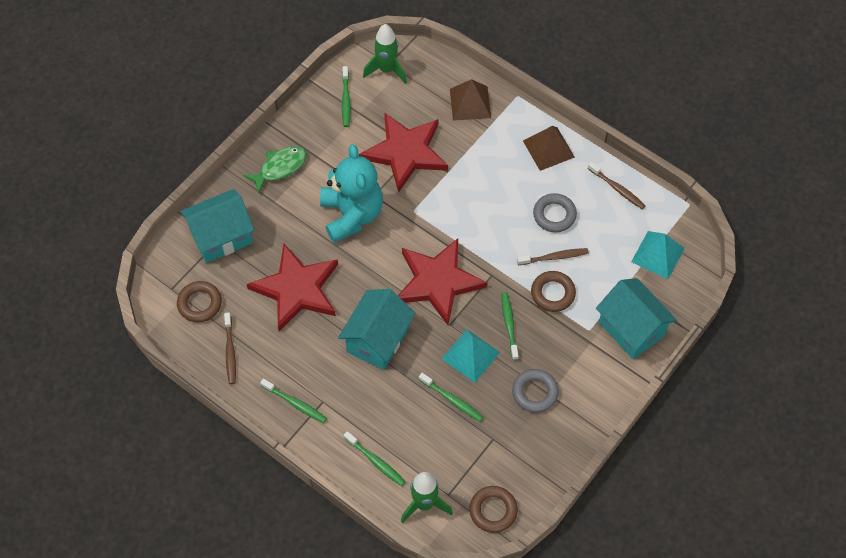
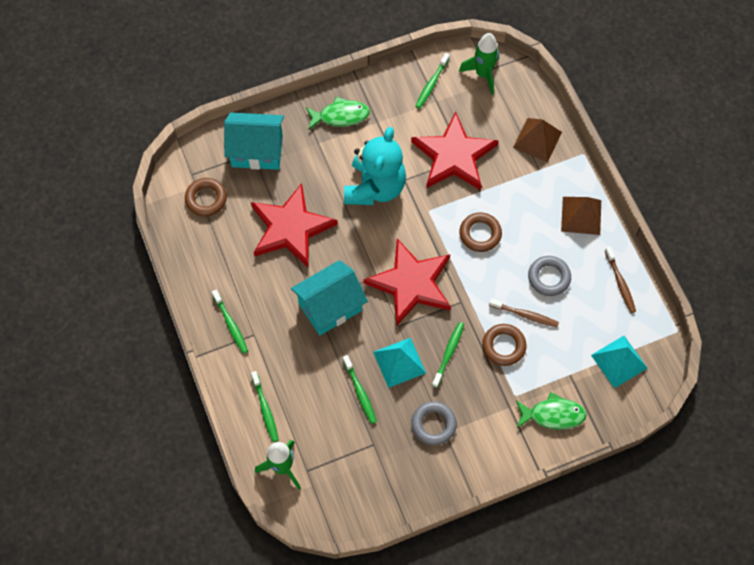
camera: 30 degrees right, 5 degrees up
brown toothbrush [224,313,236,384] -> none
brown ring [469,486,518,533] -> brown ring moved to [459,212,502,252]
turquoise house [596,278,677,359] -> green fish [516,392,587,430]

